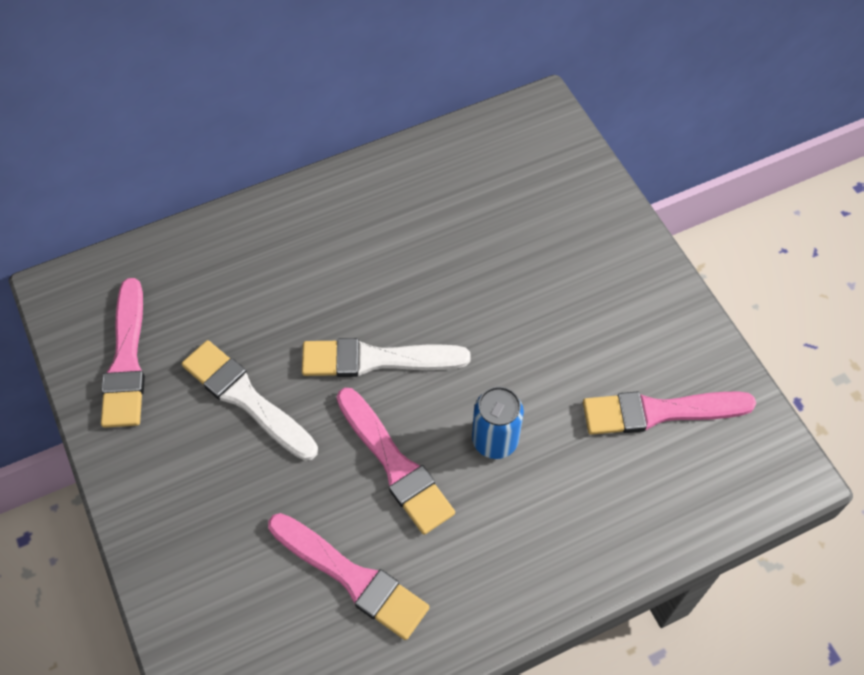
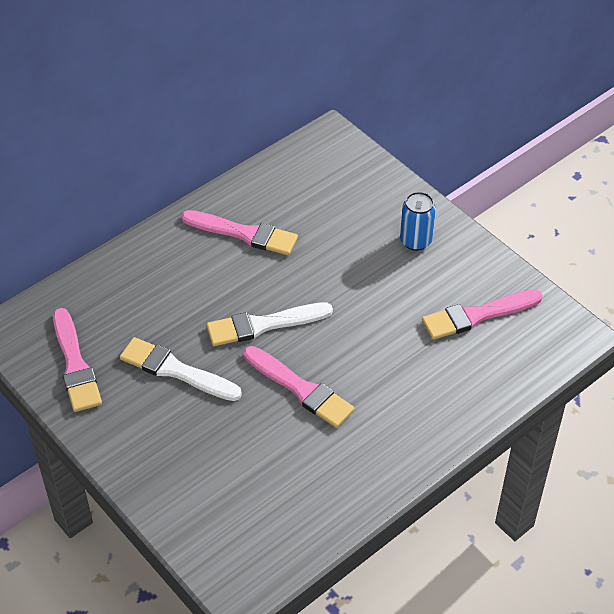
camera: 15 degrees left, 10 degrees down
pink brush [268,513,429,640] -> pink brush moved to [181,210,298,255]
blue can [472,386,524,459] -> blue can moved to [400,192,436,251]

